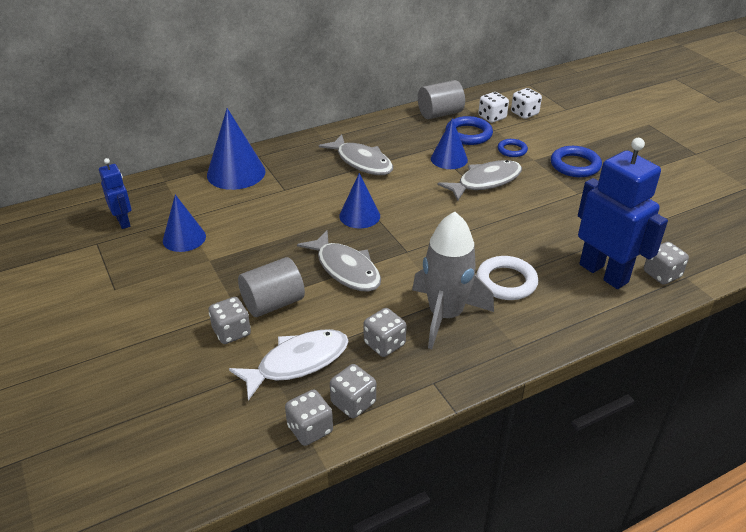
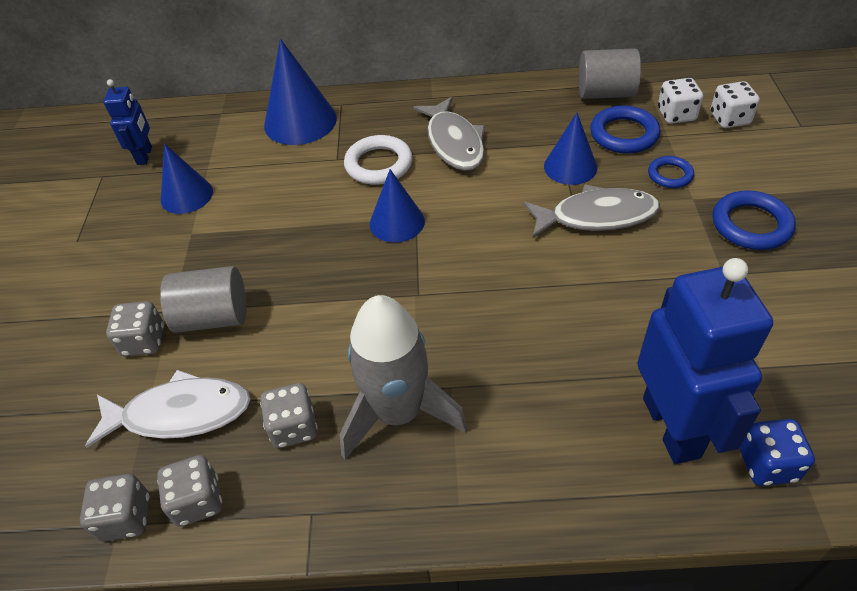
camera: 30 degrees right, 10 degrees up
grey fish [297,230,381,292] -> none
white ring [476,256,538,300] -> white ring moved to [344,135,413,185]
grey dice [644,242,689,285] -> blue dice [740,419,815,486]

